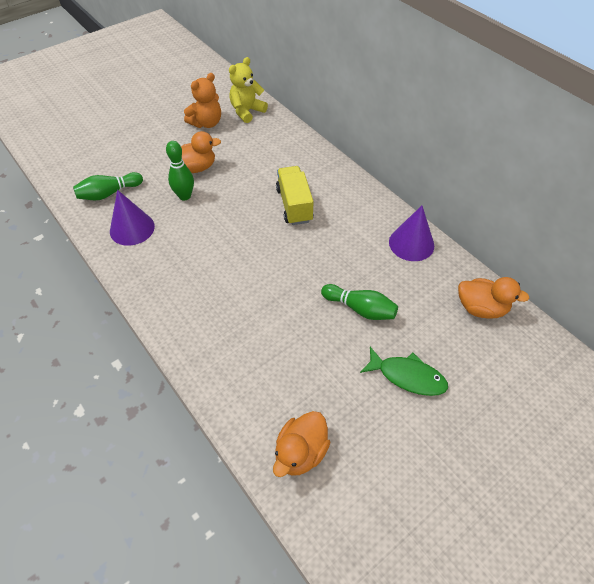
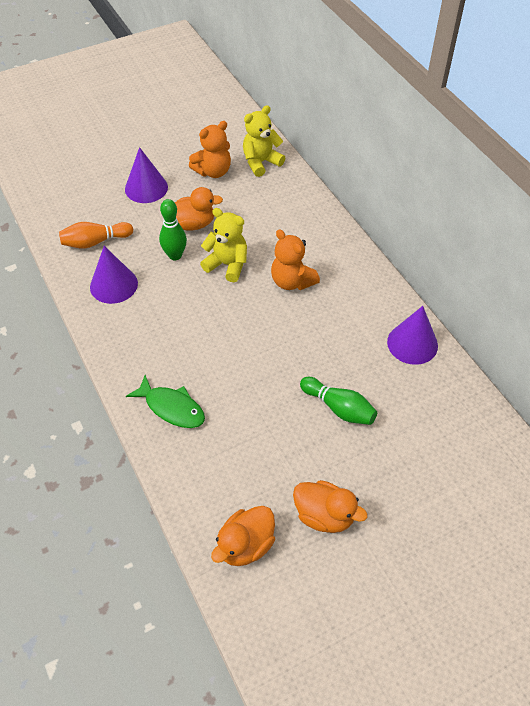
camera: 10 degrees right, 0 degrees up
green bowling pin [73,172,143,200] -> orange bowling pin [59,222,133,249]
yellow truck [276,166,314,225] -> orange teddy bear [271,229,320,290]
green fish [360,347,448,396] -> green fish moved to [126,375,205,428]
orange duck [458,277,529,318] -> orange duck moved to [293,480,368,533]
none -> purple cone [125,147,168,203]
none -> yellow teddy bear [200,208,247,282]

